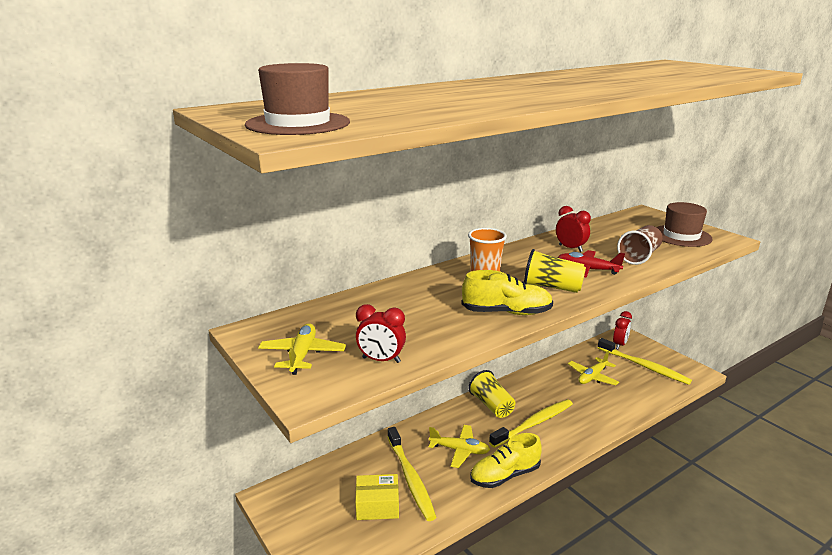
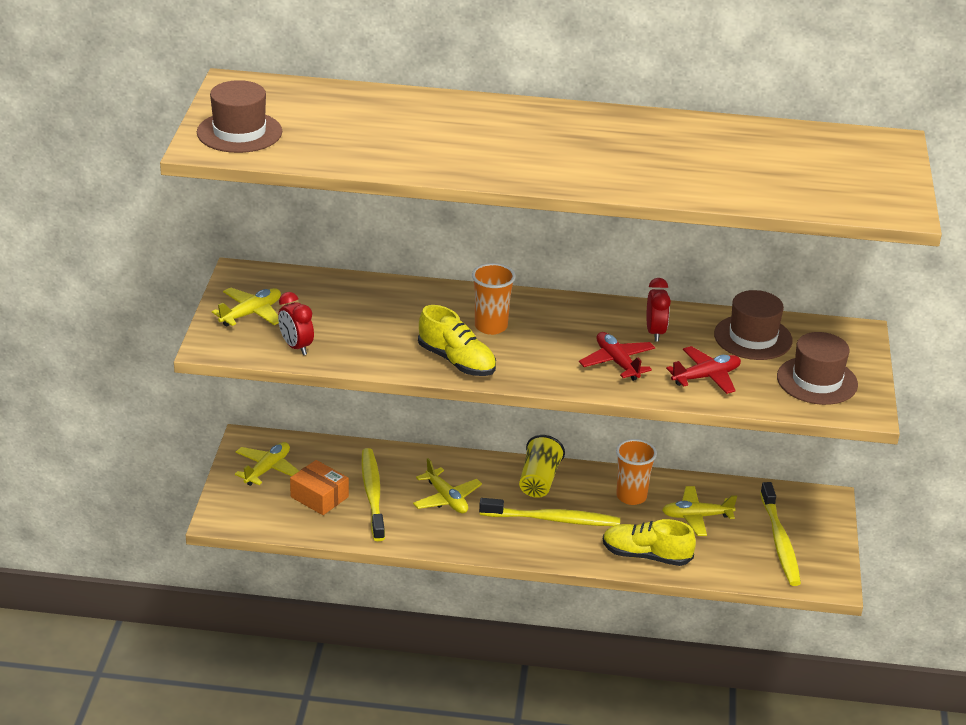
camera: 40 degrees right, 10 degrees up
yellow box [355,474,399,520] -> orange box [290,460,349,515]
yellow toothbrush [387,427,436,521] -> yellow toothbrush turned 150 degrees clockwise [361,448,385,541]
yellow shoe [470,433,542,488] -> yellow shoe moved to [603,519,696,566]
yellow cup [524,249,586,293] -> none
red clock [613,311,632,349] -> none
brown cup [617,225,663,265] -> red plane [666,346,741,394]
none -> yellow plane [235,442,299,486]
none -> orange cup [616,439,657,505]
none -> brown hat [714,290,793,360]

